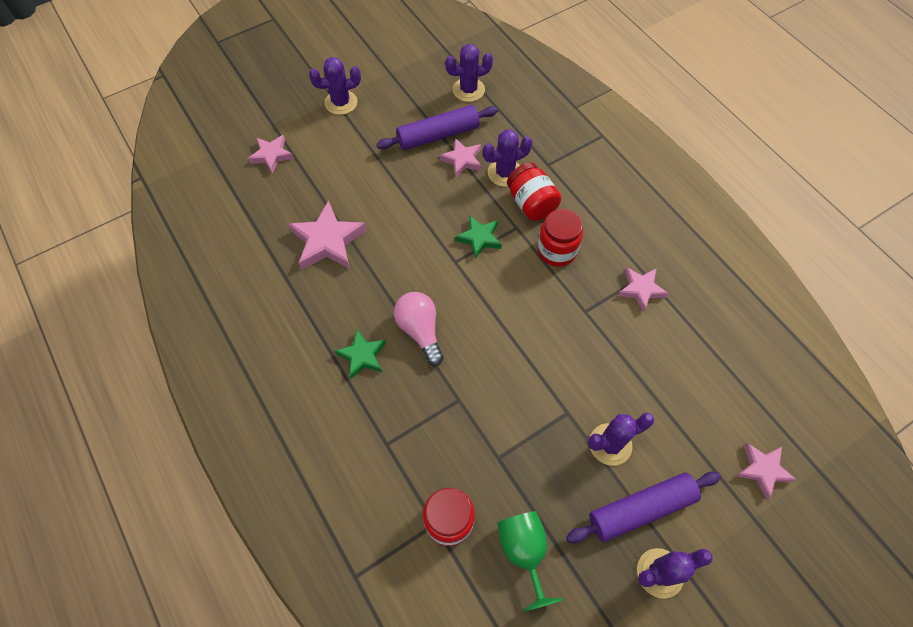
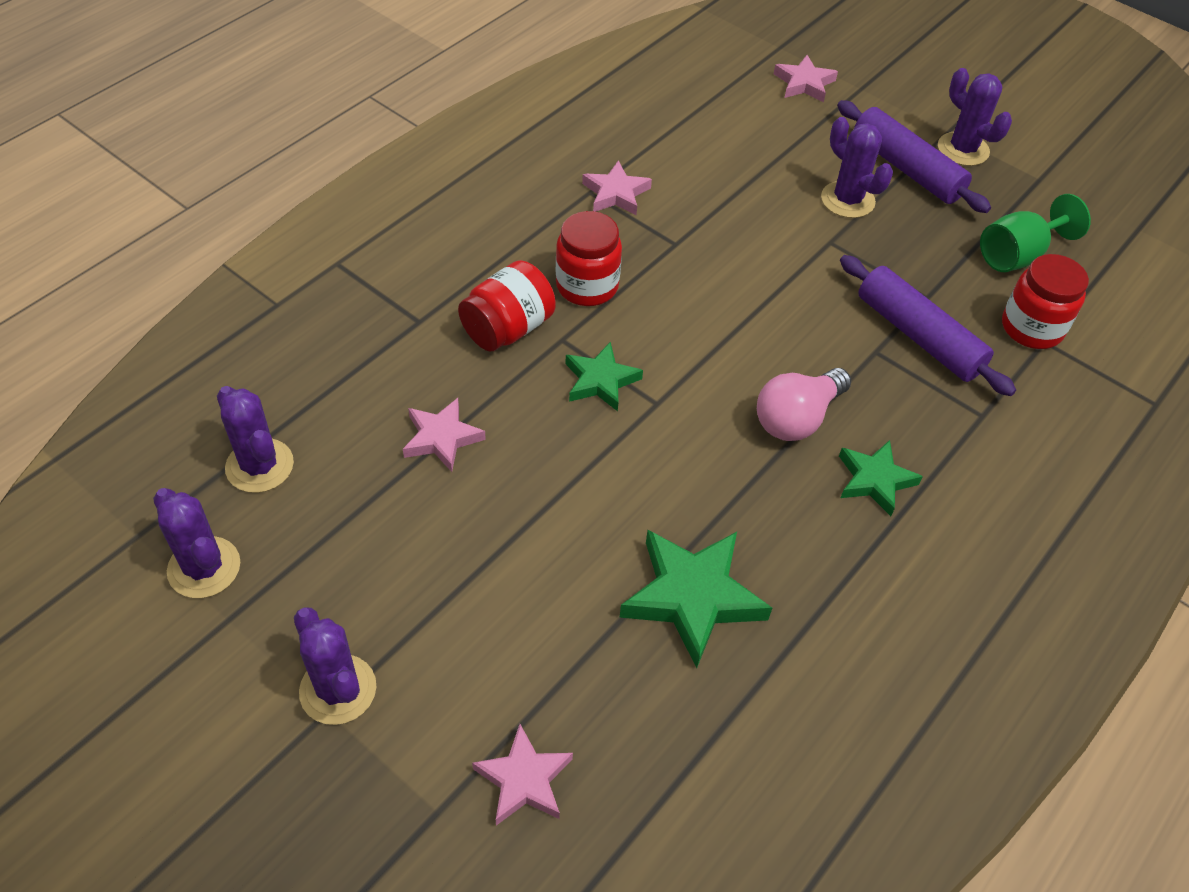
camera: 110 degrees left, 10 degrees down
pink star [288,200,367,270] -> green star [619,530,772,668]
purple rolling pin [376,105,498,150] -> purple rolling pin moved to [840,255,1016,396]
purple cactus [483,130,532,187] -> purple cactus moved to [153,488,240,598]

